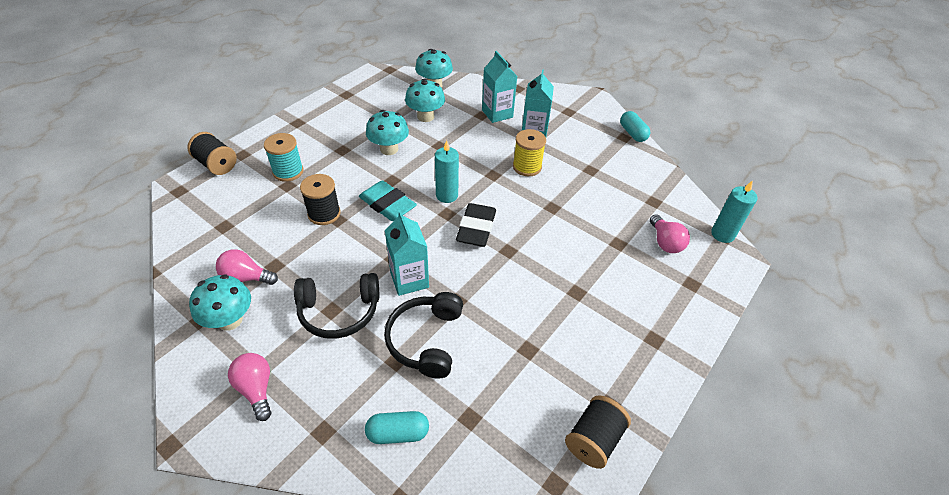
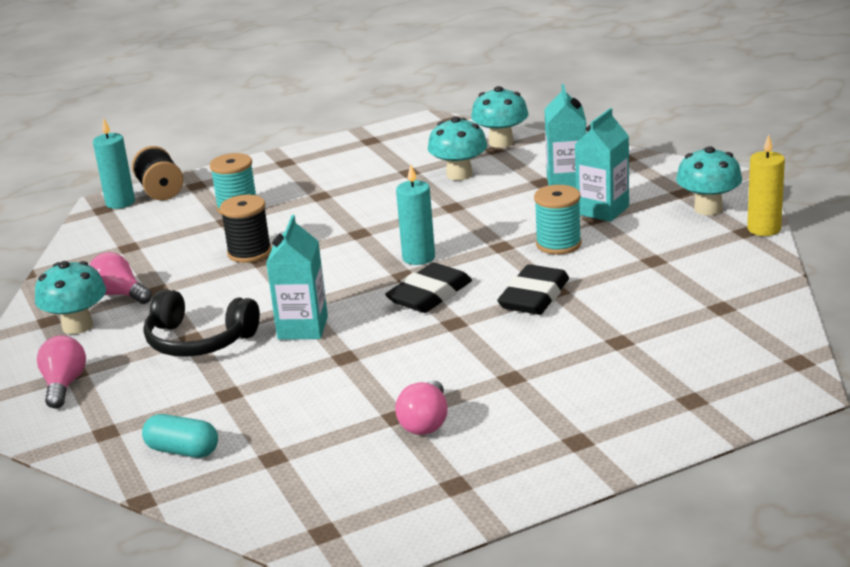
camera: 30 degrees right, 20 degrees down
turquoise eraser [359,180,417,221] -> none
turquoise mushroom [366,110,409,155] -> turquoise mushroom moved to [676,146,742,215]
black headphones [384,292,463,379] -> none
yellow spool [513,129,546,176] -> turquoise spool [534,185,582,255]
black spool [565,395,631,469] -> none
turquoise capsule [620,111,650,142] -> yellow candle [747,134,785,236]
pink light bulb [650,214,690,253] -> pink light bulb moved to [395,380,448,435]
turquoise candle [711,180,758,243] -> turquoise candle moved to [93,118,135,209]
none -> black eraser [497,264,569,315]

